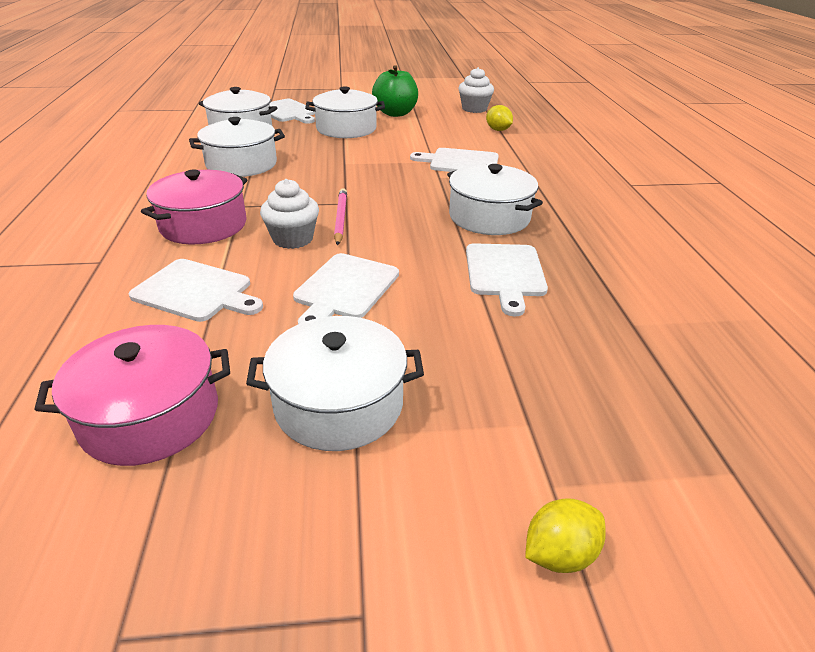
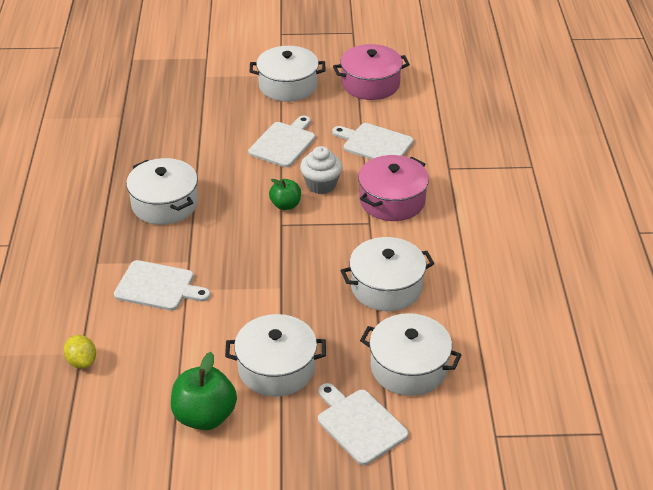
camera: 175 degrees left, 5 degrees up
pink pencil [334,188,347,246] -> green apple [269,179,301,210]
white cupcake [458,67,494,113] -> none
white cutting board [466,243,548,316] -> none
yellow lemon [525,498,606,573] -> none

